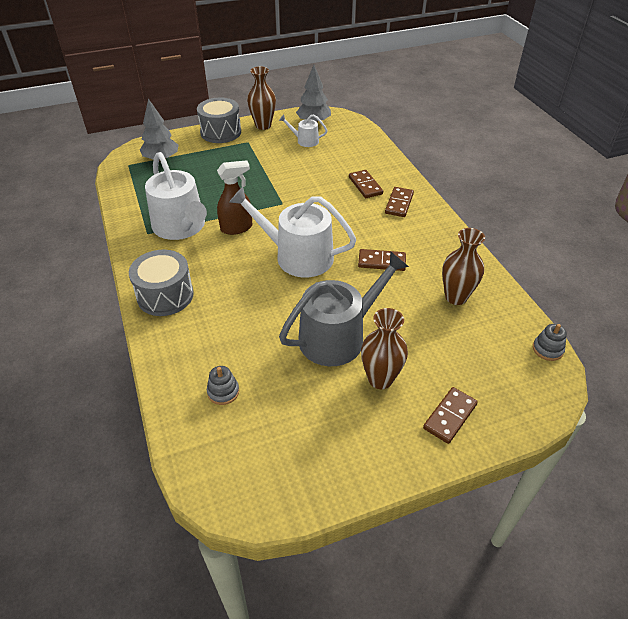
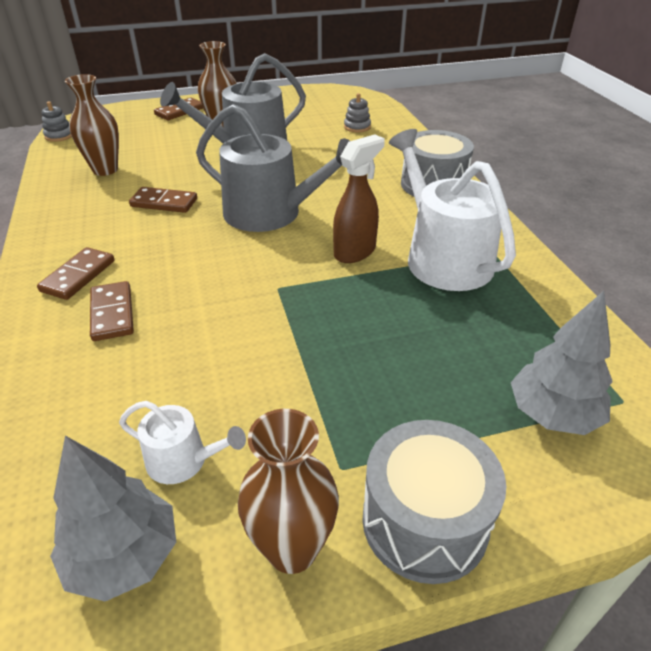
camera: 175 degrees left, 5 degrees down
brown spray bottle [217,160,252,235] -> brown spray bottle turned 150 degrees clockwise [333,135,385,263]
white watering can [229,187,356,277] -> grey watering can [196,104,350,232]

